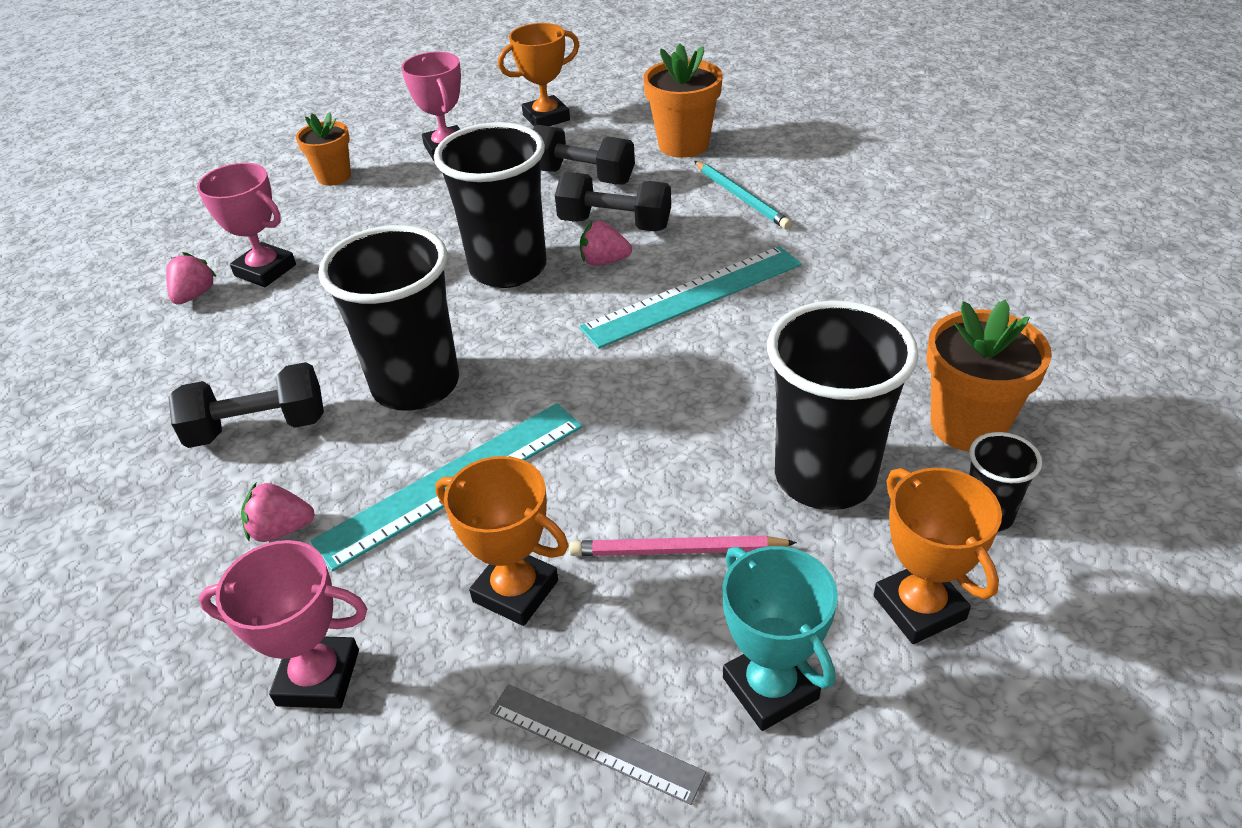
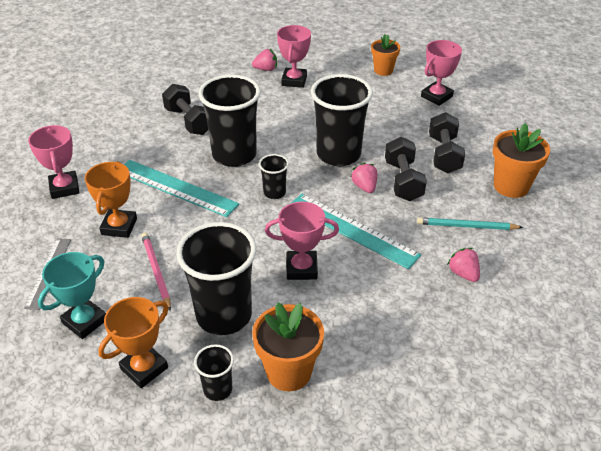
camera: 65 degrees right, 0 degrees up
pink strawberry [241,483,315,542] -> pink strawberry moved to [447,248,480,282]
orange trophy [498,23,579,127] -> none
turquoise pencil [694,161,792,229] -> turquoise pencil turned 60 degrees clockwise [417,217,523,230]
none -> black cup [259,154,289,199]
none -> pink trophy [265,201,339,280]

